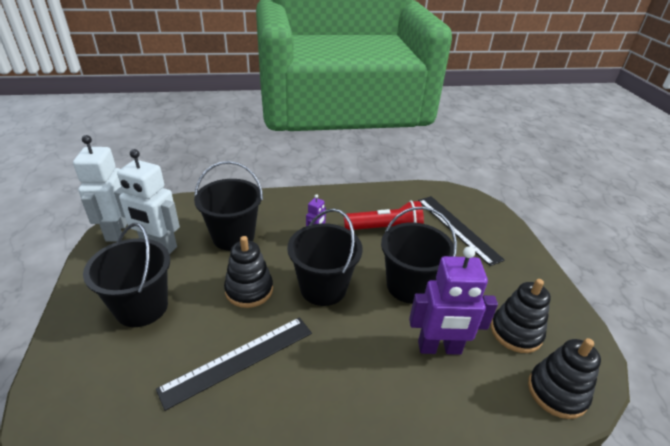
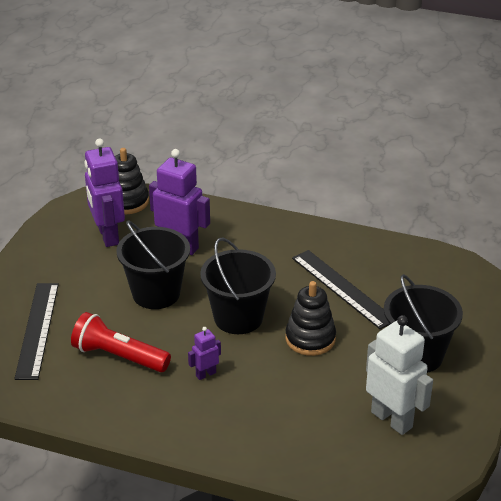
camera: 150 degrees left, 0 degrees up
white robot [73,135,127,242] -> none
black ruler [156,317,312,411] -> black ruler turned 60 degrees clockwise [292,250,389,329]
black bucket [194,161,263,251] -> none
black stacking toy [491,279,551,353] -> purple robot [84,138,125,247]

